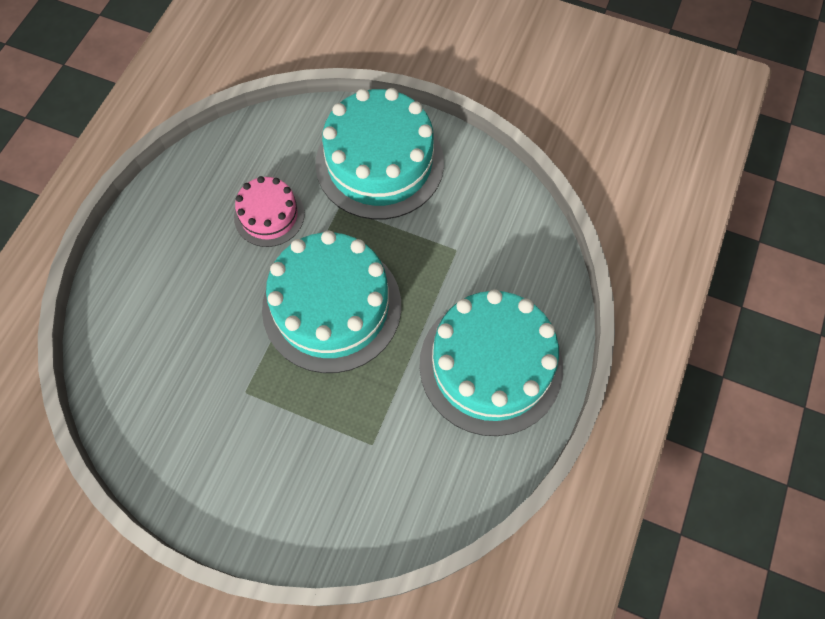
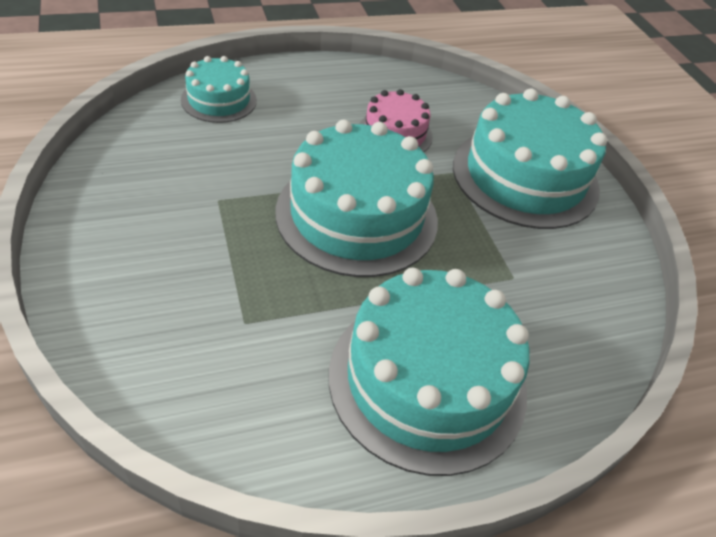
camera: 45 degrees right, 20 degrees down
none -> turquoise cake [181,56,257,123]

